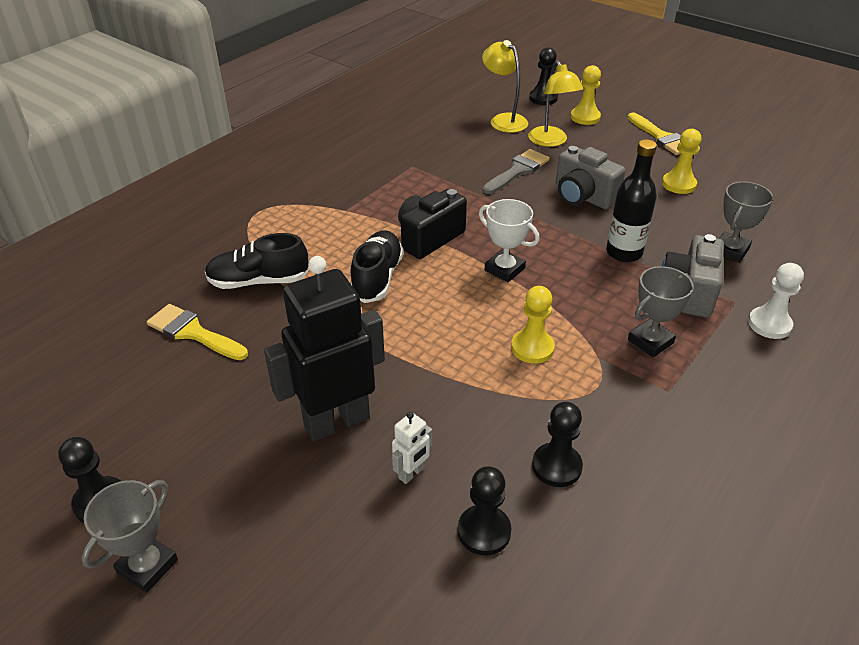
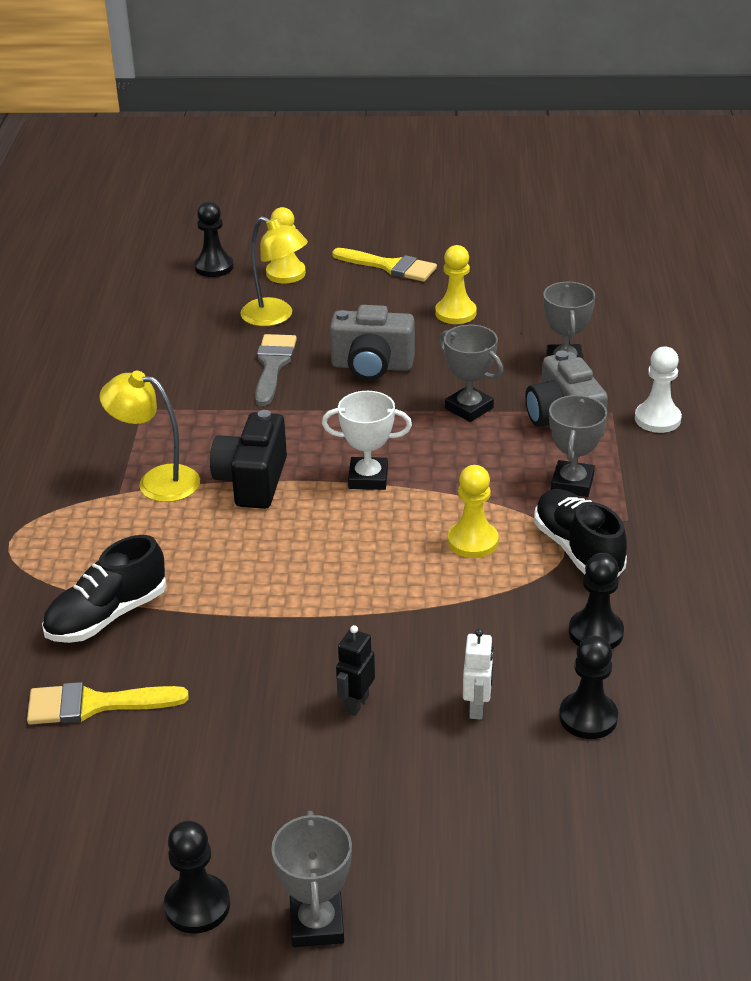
camera: 35 degrees left, 5 degrees down
black robot [264,256,385,441] -> black robot [336,625,375,716], size x0.42
black shoe [350,230,404,303] -> black shoe moved to [534,489,627,577]
yellow lamp [482,40,528,133] -> yellow lamp moved to [99,371,200,502]
black bottle [606,139,657,262] -> grey trophy [439,325,503,422]

